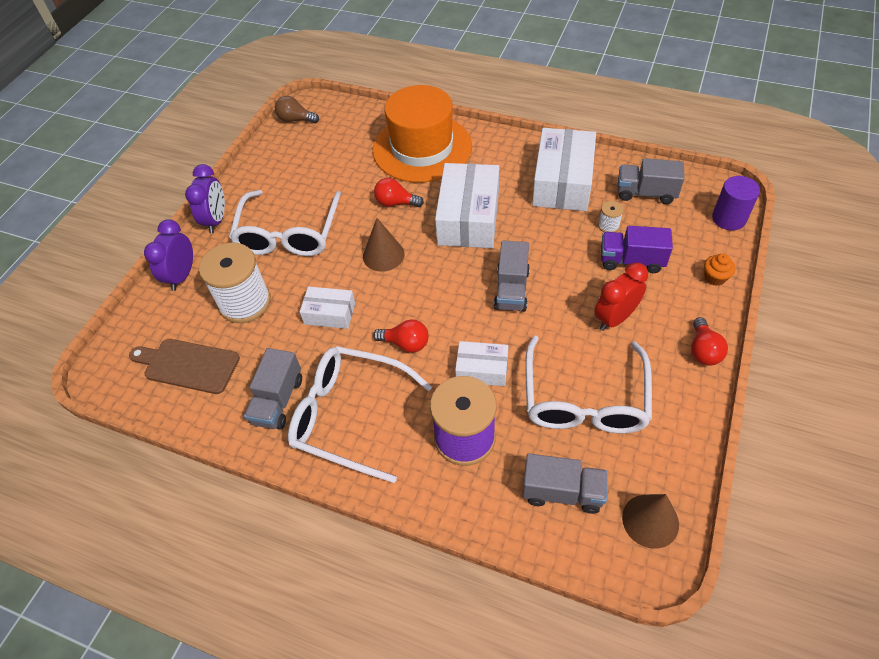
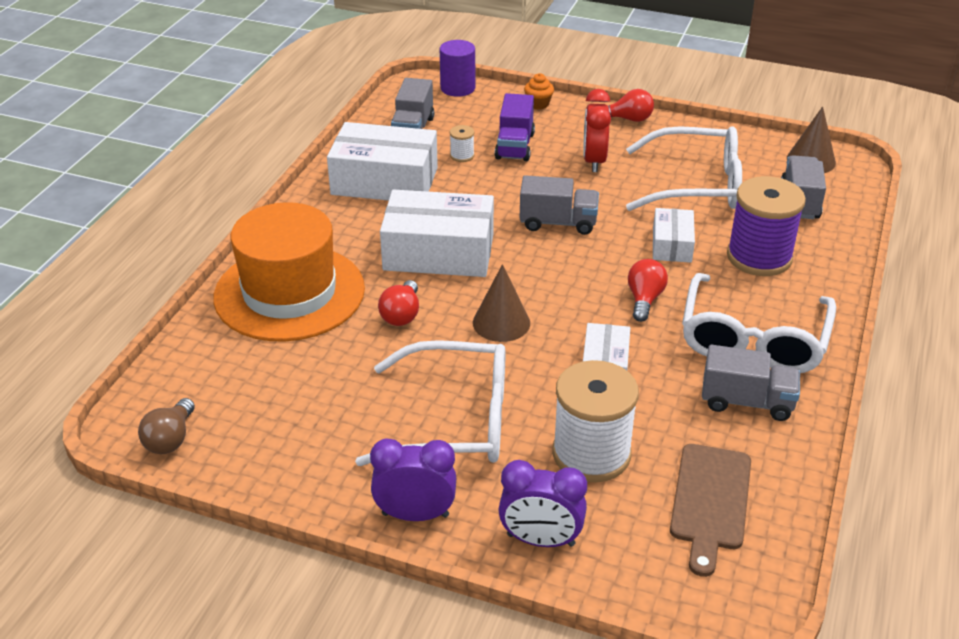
camera: 95 degrees left, 15 degrees down
red clock [594,263,648,331] -> red clock turned 45 degrees clockwise [583,89,611,172]

